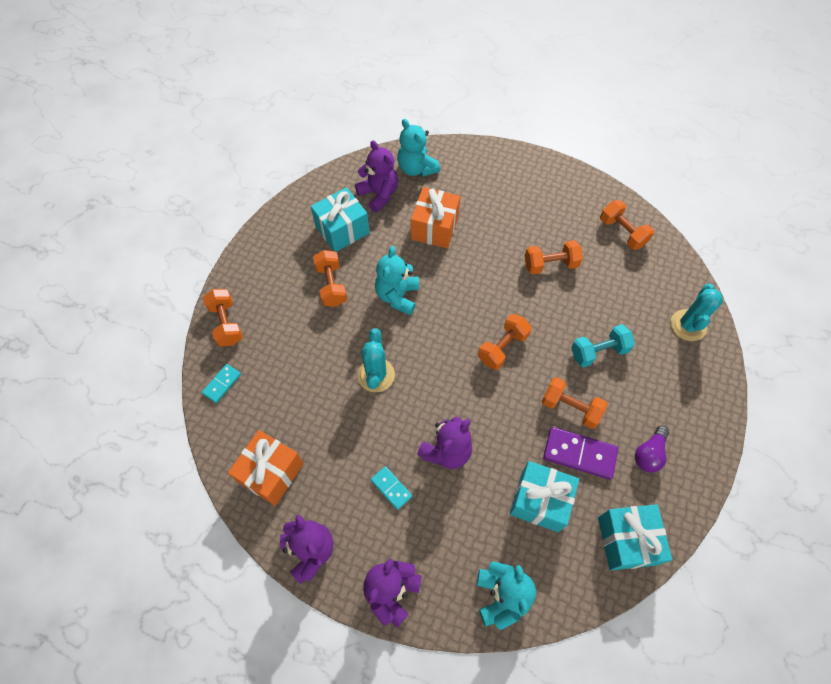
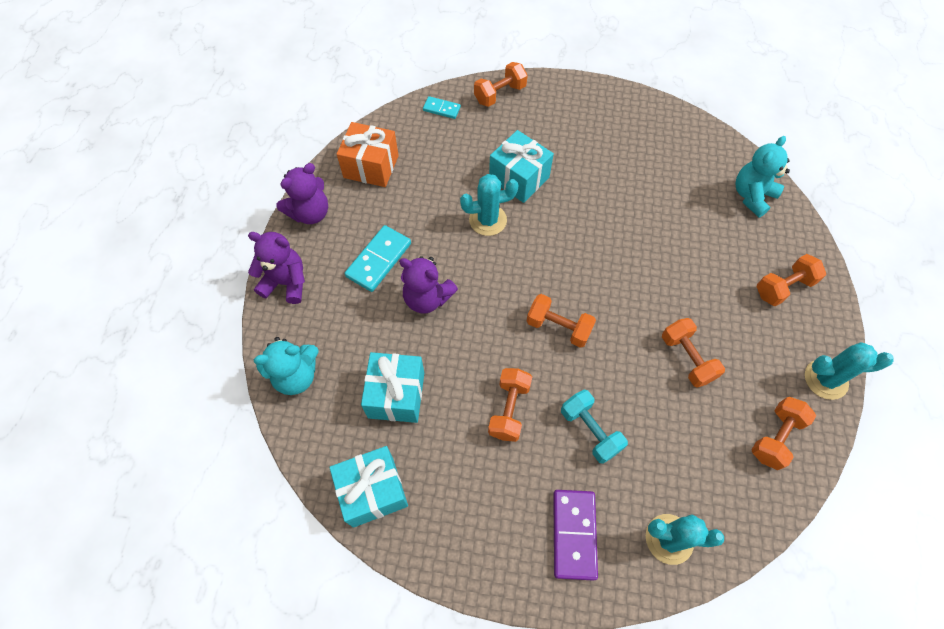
camera: 75 degrees right, 0 degrees up
turquoise gift [311,187,370,252] -> turquoise gift moved to [489,130,554,203]
orange dumbbell [313,250,347,307] -> orange dumbbell moved to [757,254,826,306]
purple teddy bear [355,140,398,213] -> none
turquoise domino [371,466,412,510] -> turquoise domino [345,225,411,292], size x1.72
turquoise teddy bear [375,246,419,315] -> none
orange gift [411,187,460,249] -> none
purple domino [543,427,618,480] -> purple domino moved to [553,490,598,581]
purple light bulb [635,425,669,473] -> none
none -> turquoise cactus [805,342,894,400]

